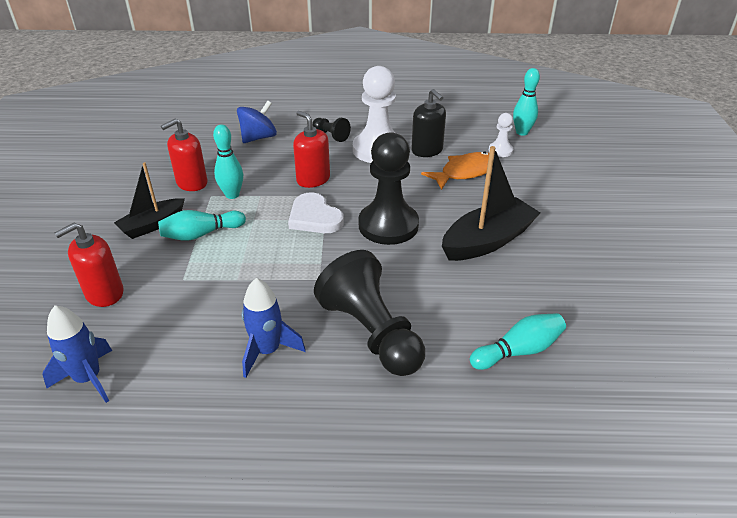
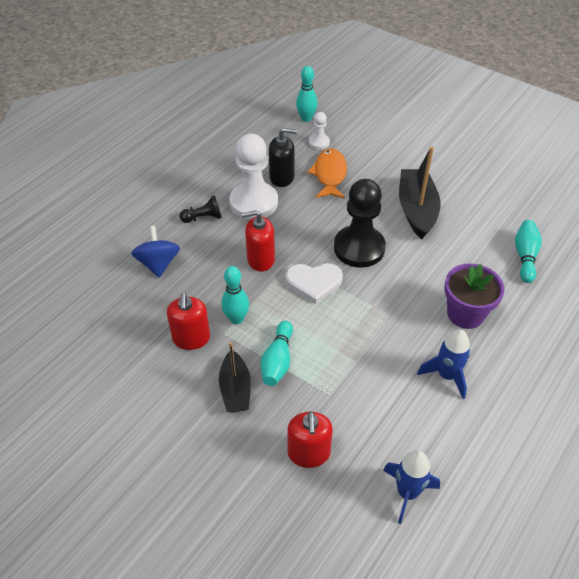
camera: 55 degrees left, 10 degrees up
black pawn [314,250,425,376] -> purple flower pot [445,263,505,329]

